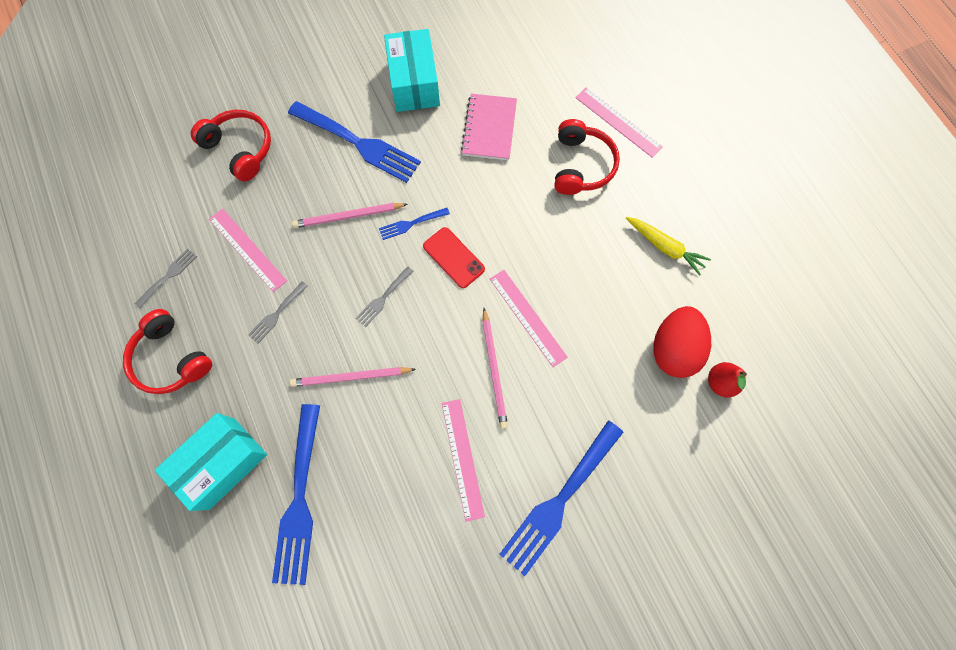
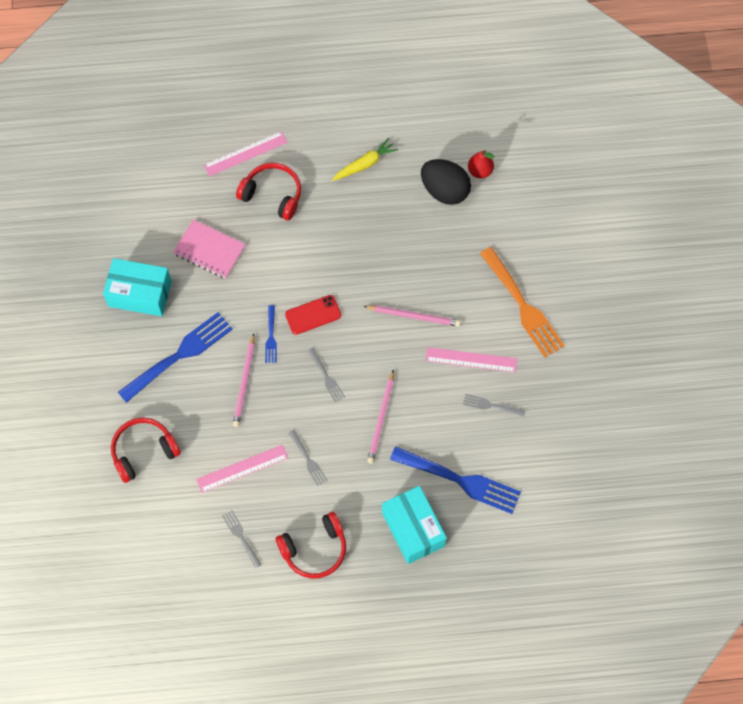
camera: 70 degrees left, 5 degrees down
pink ruler [490,270,568,367] -> none
blue fork [499,420,623,576] -> orange fork [480,247,565,358]
red egg [653,306,711,378] -> black egg [421,159,471,205]
none -> grey fork [463,394,526,417]

